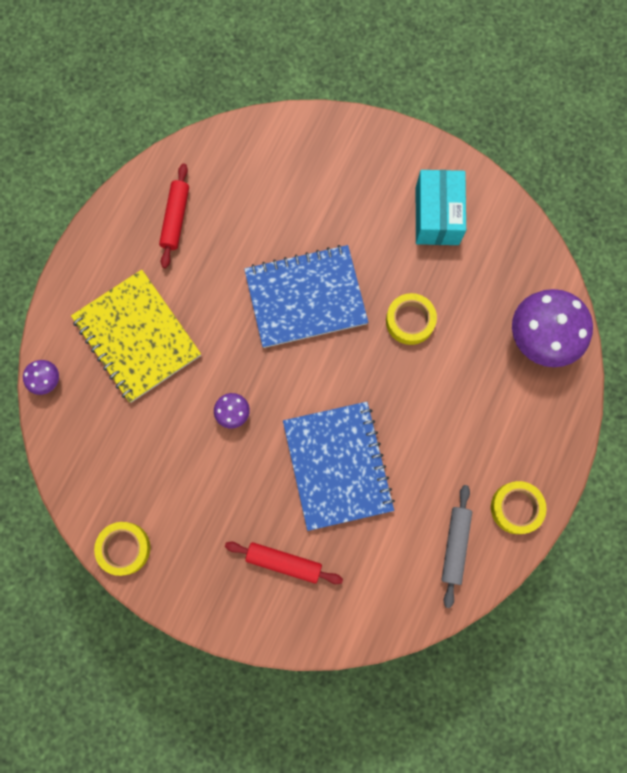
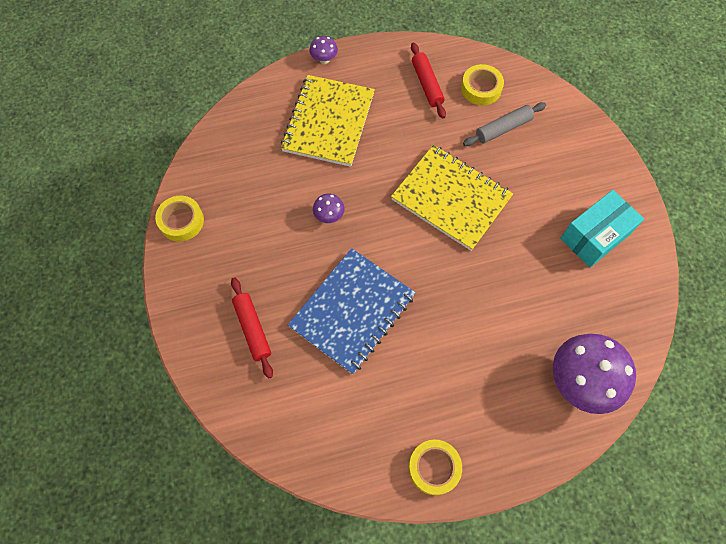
camera: 50 degrees right, 10 degrees down
purple mushroom [23,360,59,395] -> purple mushroom moved to [309,36,338,64]
red rolling pin [159,163,189,268] -> red rolling pin turned 75 degrees counterclockwise [411,43,446,118]
blue notebook [244,245,368,348] -> yellow notebook [391,145,513,251]
yellow tape [386,293,437,345] -> yellow tape moved to [461,64,504,105]
grey rolling pin [441,485,472,608] -> grey rolling pin moved to [463,102,546,146]

